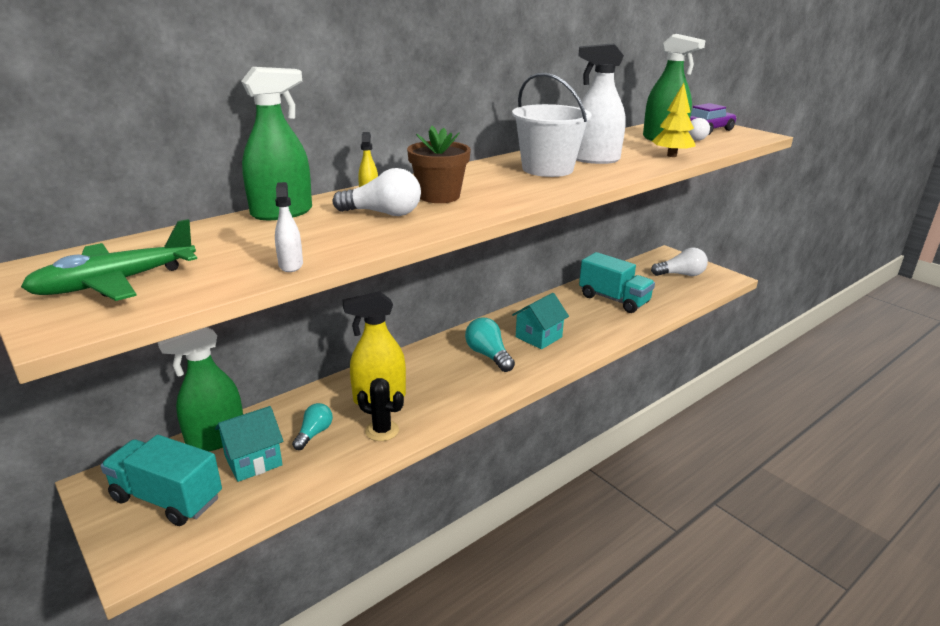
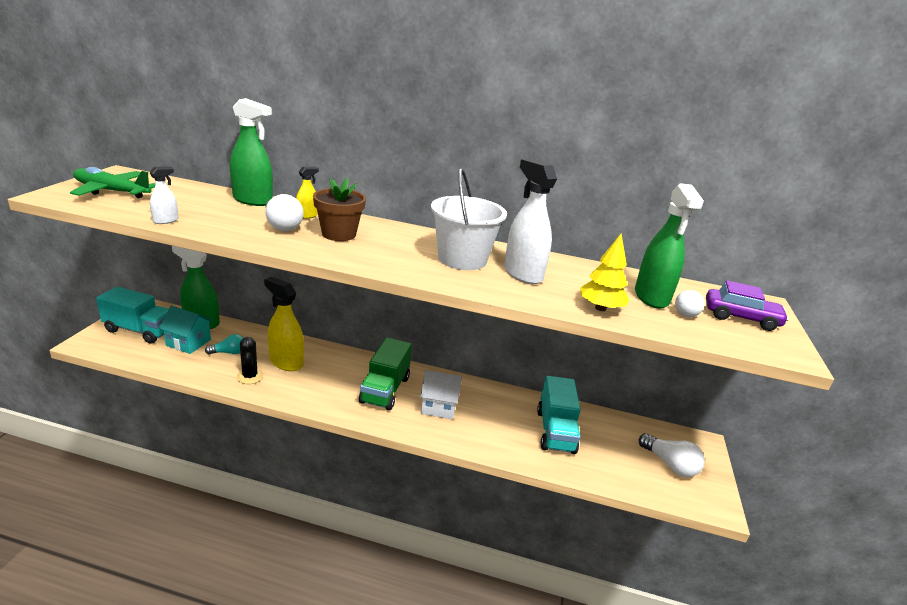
camera: 50 degrees right, 0 degrees up
turquoise truck [100,435,222,526] -> turquoise truck turned 120 degrees clockwise [96,287,168,344]
turquoise light bulb [465,317,515,372] -> green truck [359,337,412,410]
turquoise house [512,293,569,349] -> white house [420,370,462,419]

